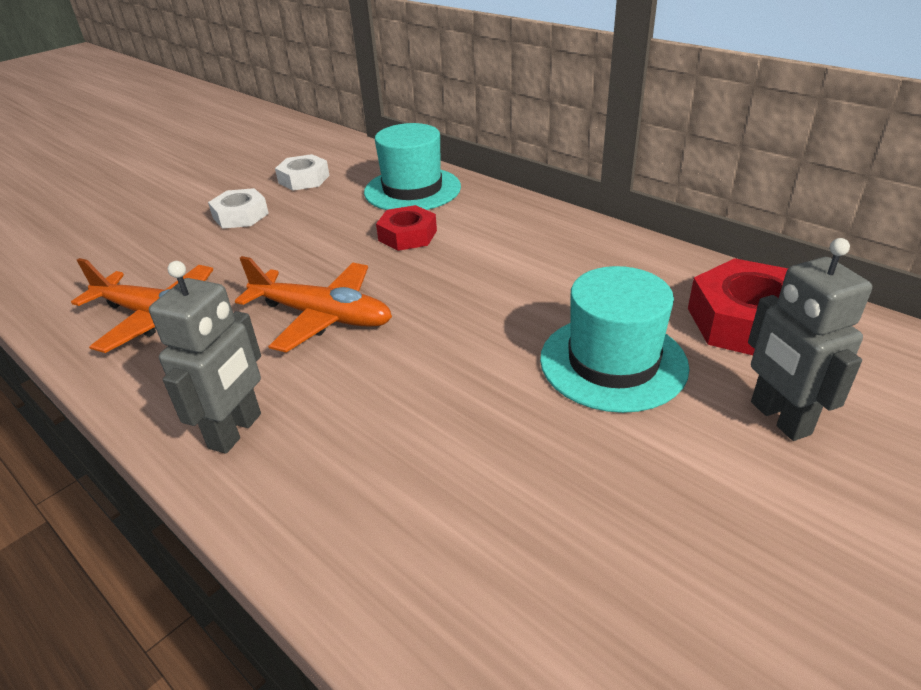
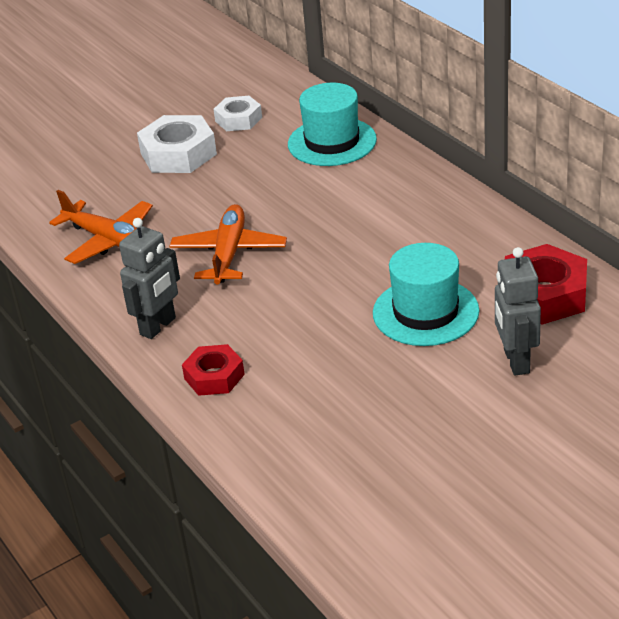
camera: 15 degrees right, 0 degrees up
white nut [208,188,269,229] -> white nut [137,115,217,173], size x1.61
orange plane [235,256,392,352] -> orange plane turned 120 degrees counterclockwise [169,204,287,284]
red nut [376,205,437,251] -> red nut moved to [182,344,245,396]

